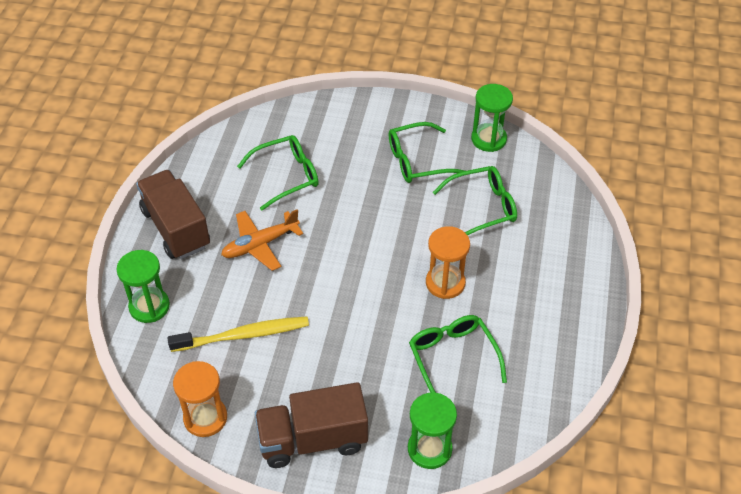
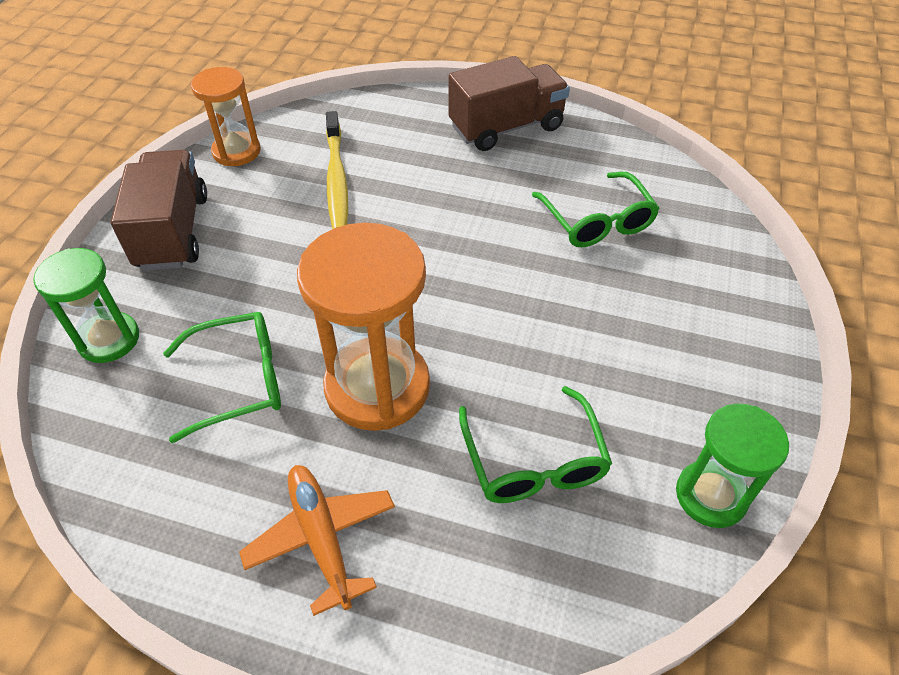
camera: 95 degrees right, 0 degrees up
green hourglass [116,250,170,323] -> none
orange plane [221,209,303,271] -> orange plane moved to [239,465,395,616]
green glasses [389,122,465,183] -> none
orange hourglass [426,226,470,299] -> orange hourglass [297,223,430,431], size x1.66

